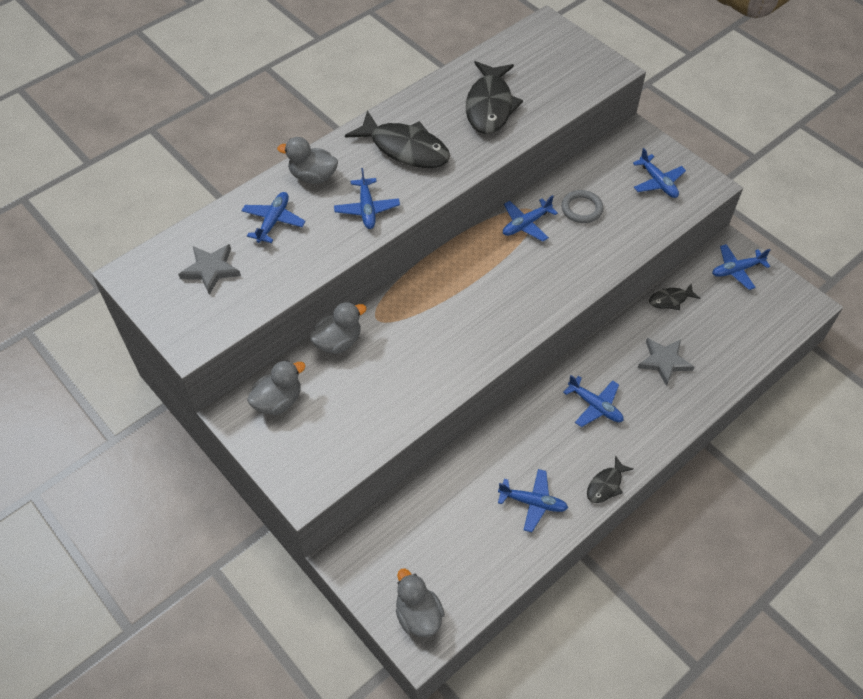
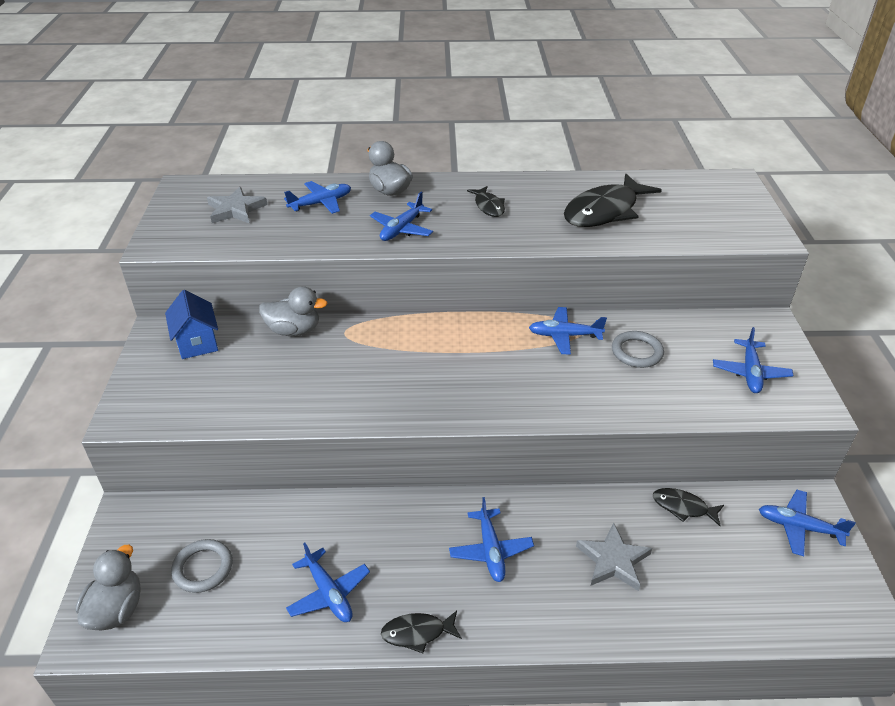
camera: 40 degrees right, 15 degrees down
grey duck [247,360,306,415] -> blue house [165,290,218,359]
black fish [345,110,450,168] -> black fish [467,186,505,217], size x0.50
none -> grey ring [171,539,233,593]

